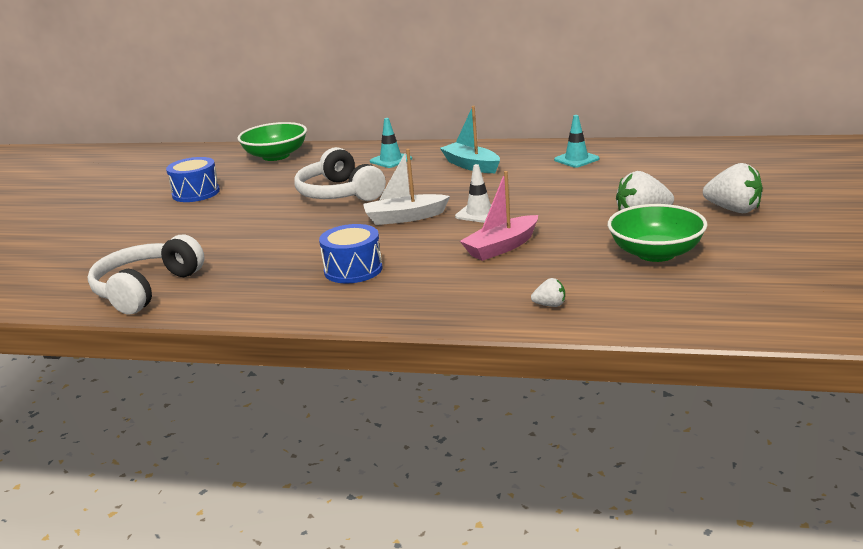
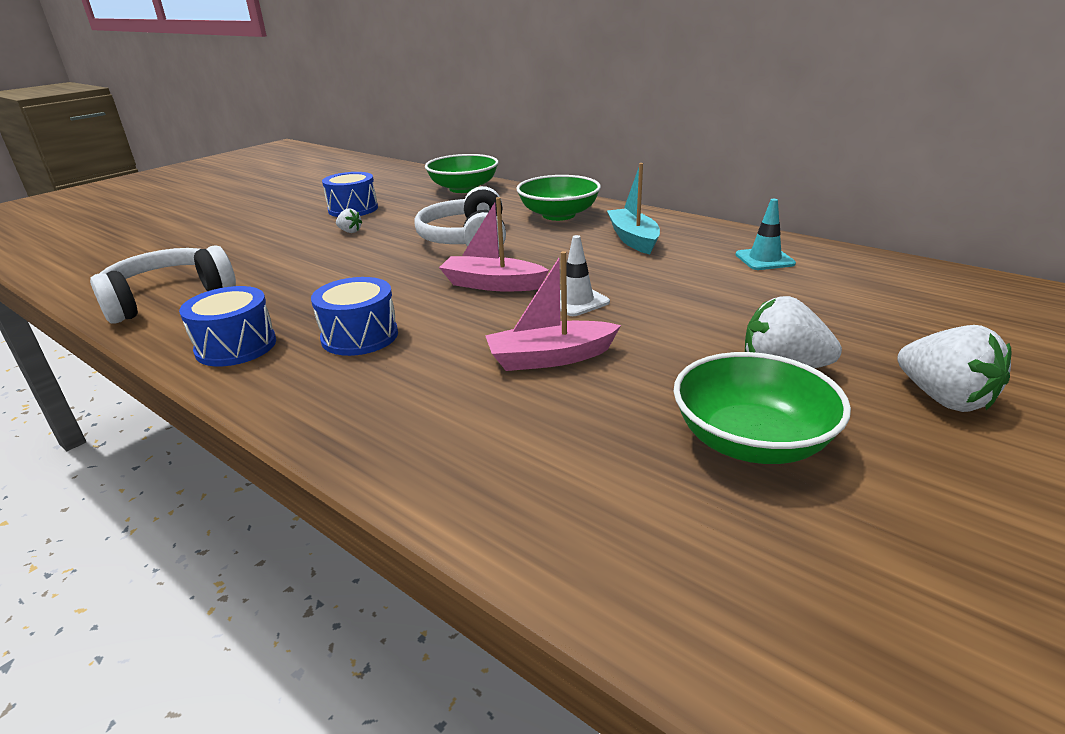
camera: 25 degrees right, 5 degrees up
white boat [363,149,450,225] -> pink boat [439,197,549,291]
turquoise traffic cone [370,118,412,168] -> green bowl [516,175,601,221]
white strawberry [531,278,565,307] -> white strawberry moved to [336,208,363,233]
none -> blue drum [179,286,276,366]

